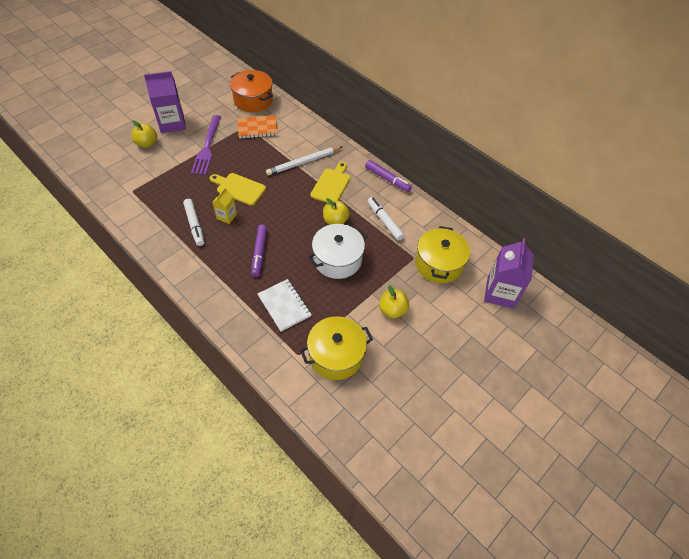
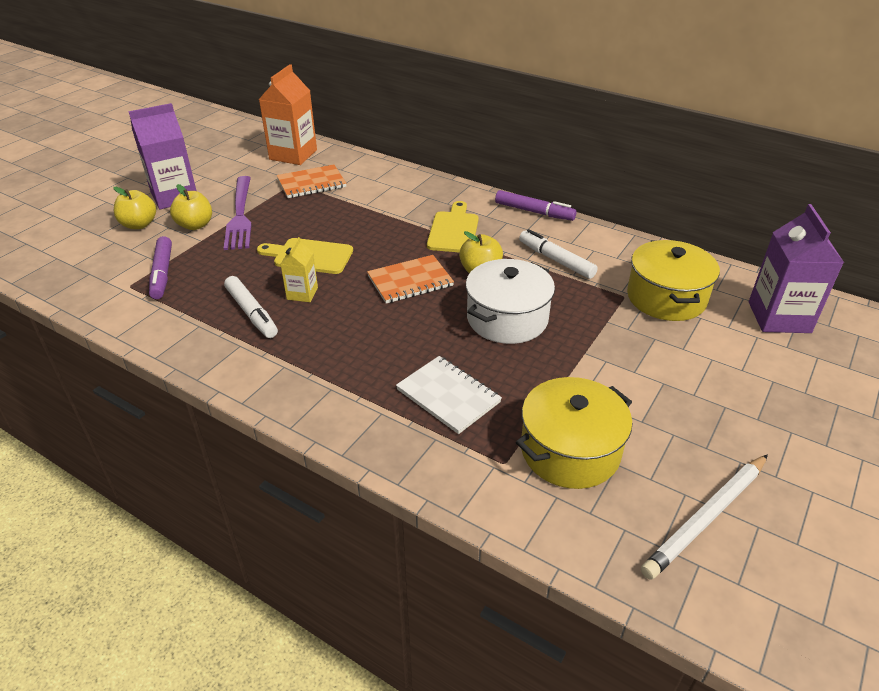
camera: 10 degrees left, 15 degrees down
orange pot [230,70,273,112] -> orange carton [259,64,317,165]
purple marker [251,224,267,277] -> purple marker moved to [149,236,172,299]
white pencil [266,147,342,175] -> white pencil moved to [641,454,768,580]
yellow apple [379,285,409,318] -> yellow apple moved to [170,184,212,230]
none -> orange notebook [367,255,454,304]

